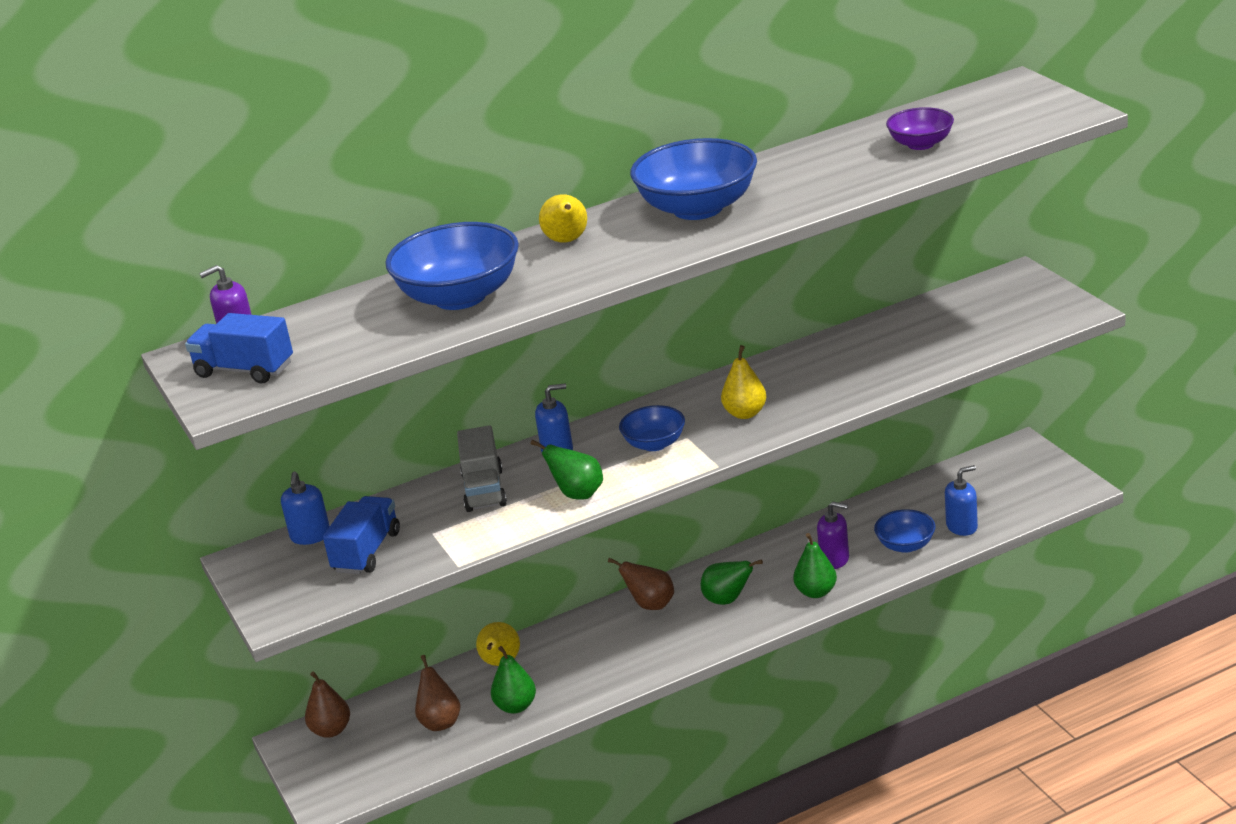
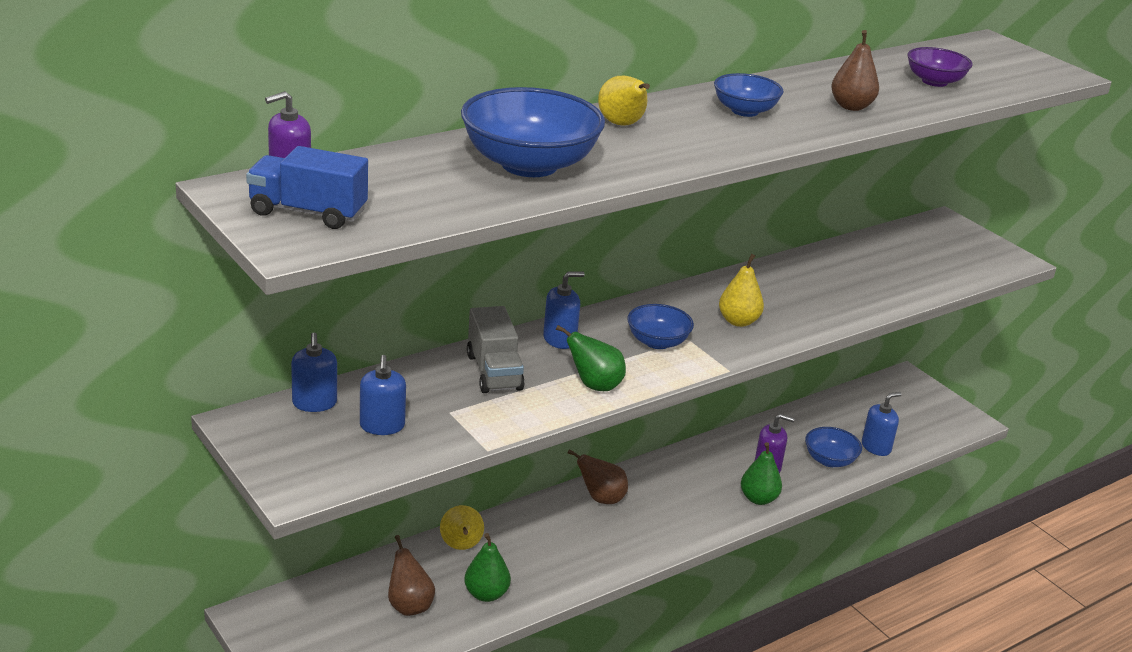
camera: 15 degrees left, 0 degrees up
brown pear [305,671,350,738] -> brown pear moved to [831,30,879,111]
blue truck [323,496,400,574] -> blue soap dispenser [360,355,406,435]
blue bowl [630,138,757,220] -> blue bowl [714,73,784,117], size x0.55
green pear [700,559,763,605] -> none

